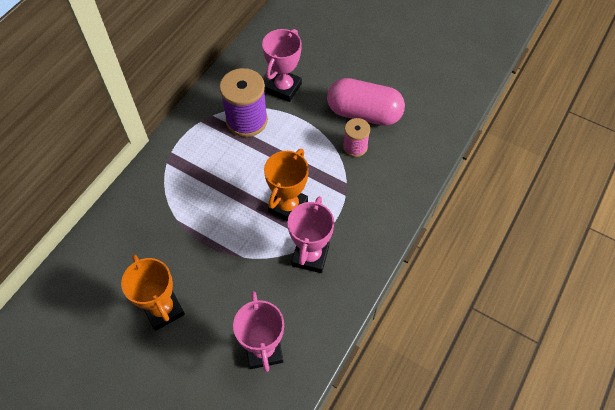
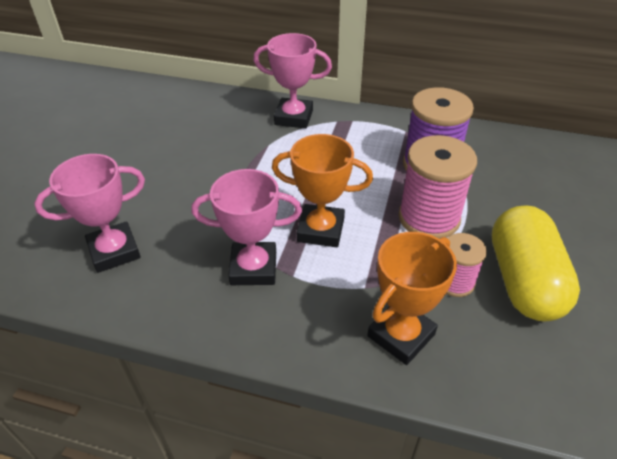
camera: 75 degrees right, 15 degrees down
orange trophy [121,255,185,331] -> orange trophy moved to [367,232,457,365]
pink trophy [262,29,302,102] -> pink trophy moved to [253,33,332,128]
pink capsule [327,78,405,126] -> yellow capsule [492,205,580,322]
none -> pink spool [398,135,477,239]

